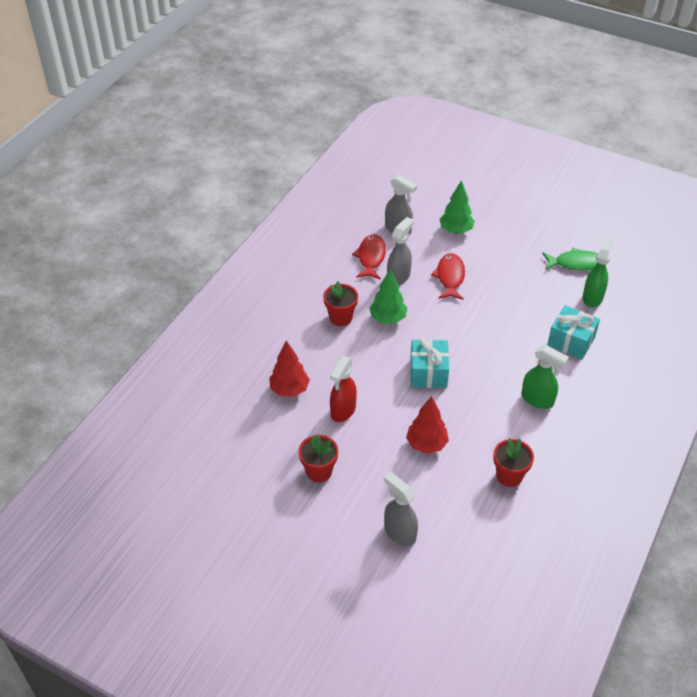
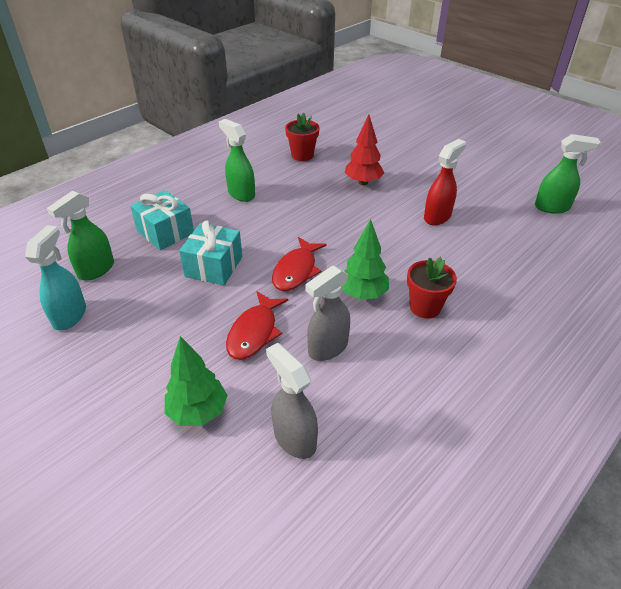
camera: 165 degrees left, 5 degrees down
red tree [269,340,310,397] -> none
red flower pot [298,435,338,482] -> none
red fish [352,234,386,280] -> red fish moved to [272,237,327,291]
grey spray bottle [384,472,418,546] -> none
turquoise gift [410,338,449,388] -> turquoise gift moved to [179,221,242,285]
green fish [542,247,598,271] -> turquoise spray bottle [25,225,86,330]
none -> green spray bottle [535,134,601,214]

